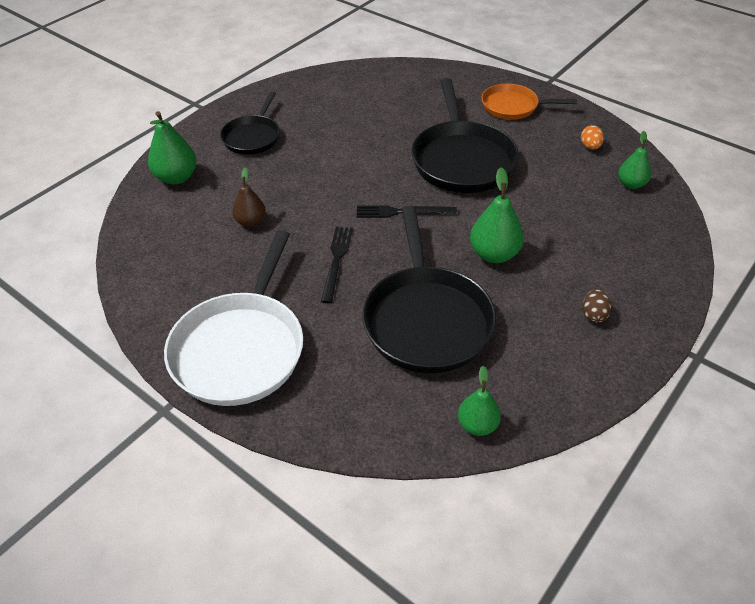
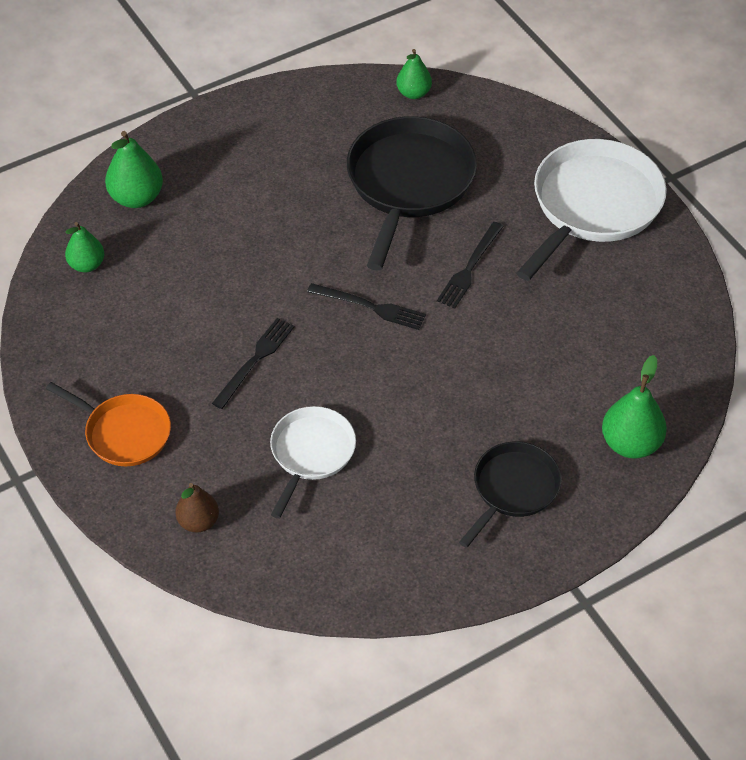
camera: 160 degrees left, 5 degrees up
brown pear [232,167,266,227] -> brown pear moved to [175,483,219,533]
black pan [411,78,519,193] -> black fork [212,318,295,409]
green pear [470,168,524,263] -> green pear moved to [105,131,163,208]
orange egg [581,125,604,150] -> none
brown egg [582,289,611,323] -> none
none -> white pan [270,406,356,519]

